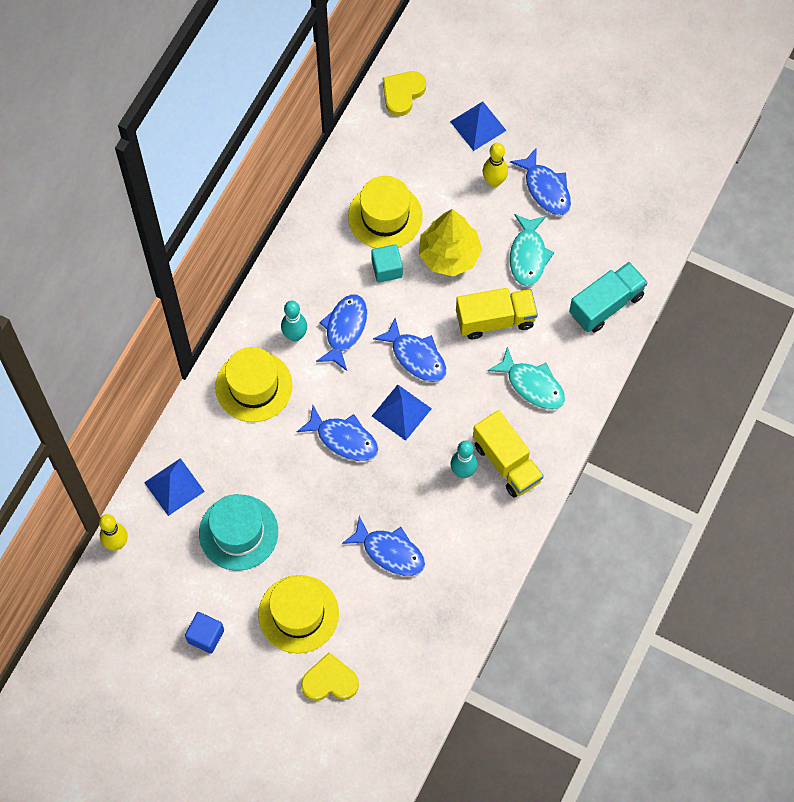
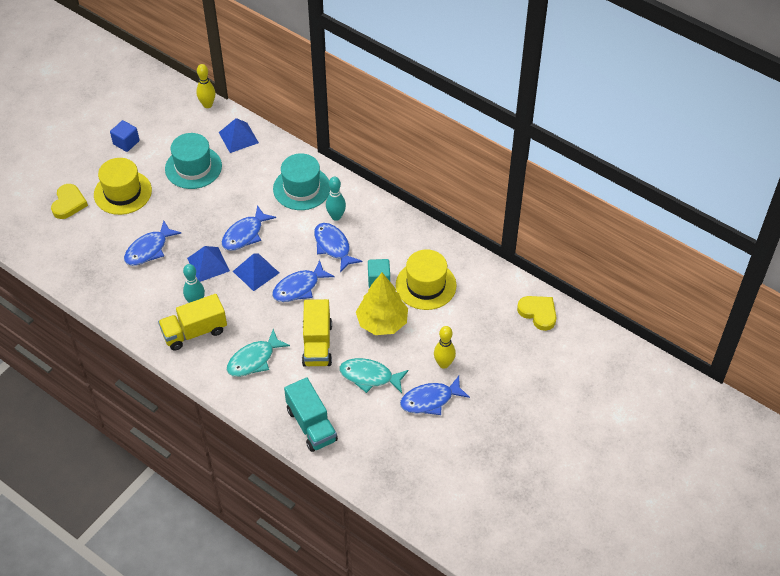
camera: 100 degrees right, 15 degrees down
yellow hat [215,347,293,422] -> turquoise hat [273,153,330,210]
blue fish [316,294,367,371] -> blue fish turned 150 degrees counterclockwise [314,223,362,273]
blue pyramid [450,102,507,151] -> blue pyramid moved to [187,246,230,282]

